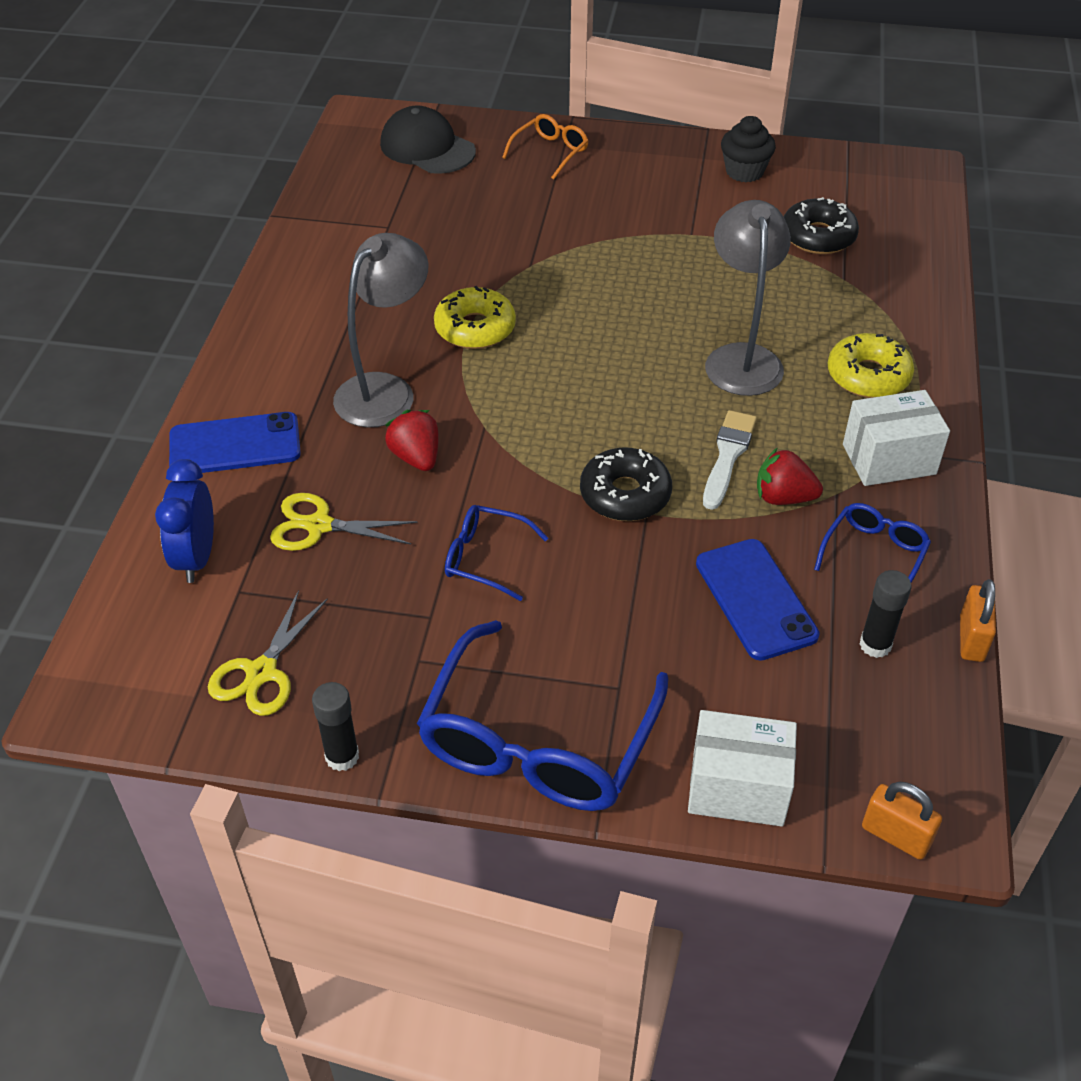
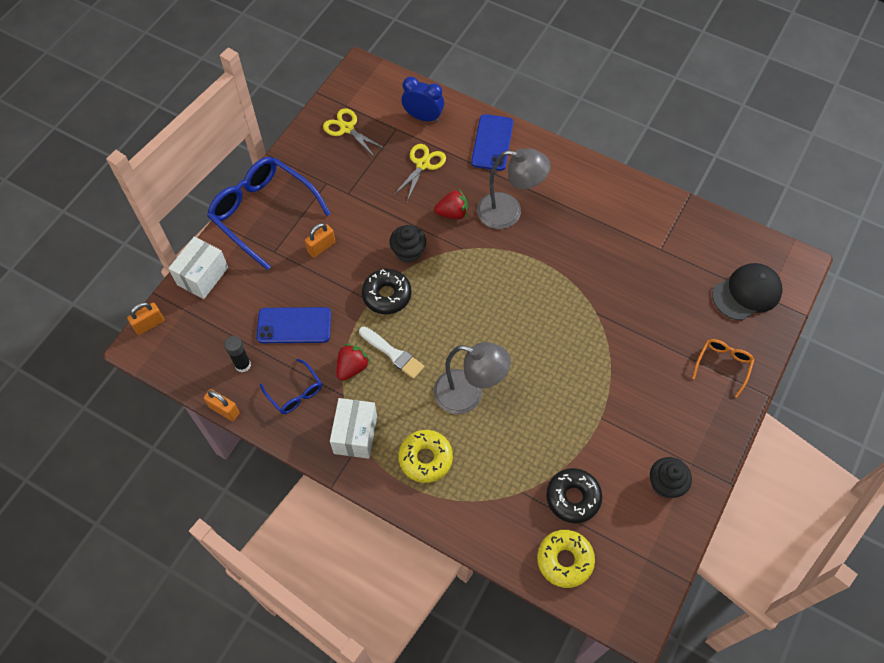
camera: 110 degrees right, 15 degrees up
black glue stick [312,682,359,771] -> none
grey lamp [333,233,428,428] -> grey lamp turned 45 degrees counterclockwise [477,148,550,229]
yellow donut [434,286,516,349] -> yellow donut moved to [537,530,595,588]
blue glasses [445,505,548,601] -> none
orange glasses [502,114,588,180] -> orange glasses turned 120 degrees counterclockwise [692,339,754,398]
none -> orange padlock [305,223,335,258]
none -> black cupcake [389,225,426,263]

